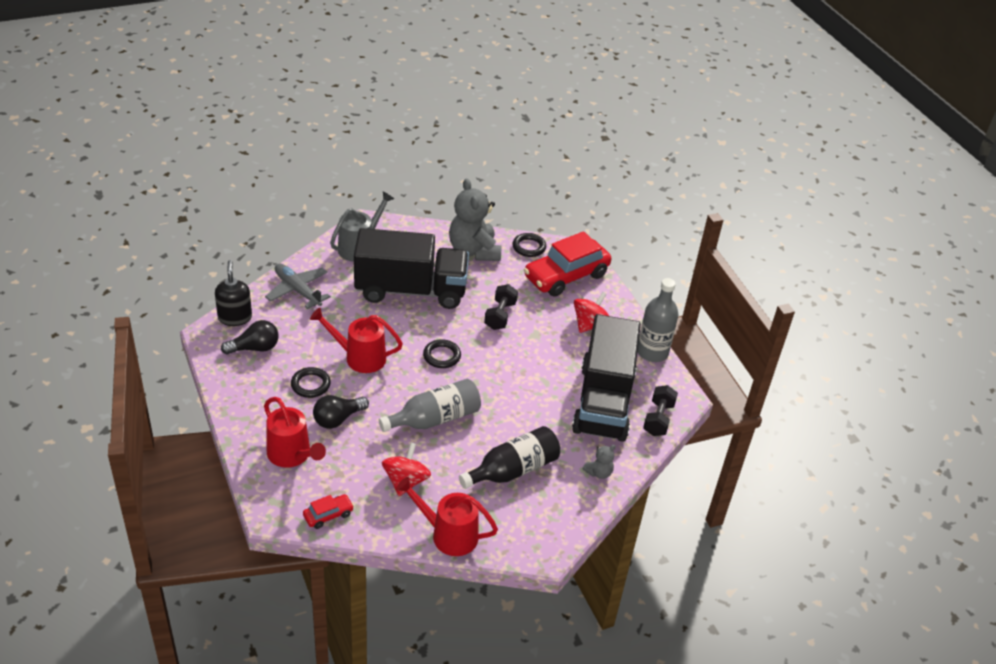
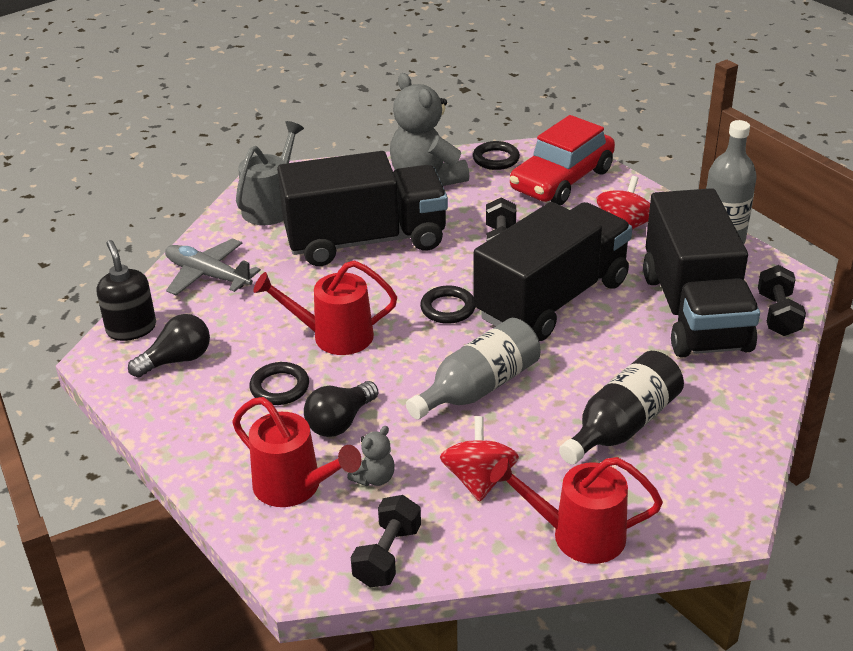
camera: 10 degrees left, 5 degrees down
red car [303,494,354,529] -> black dumbbell [351,495,421,587]
grey teddy bear [582,445,616,479] -> grey teddy bear moved to [347,426,395,486]
none -> black truck [473,202,632,341]

